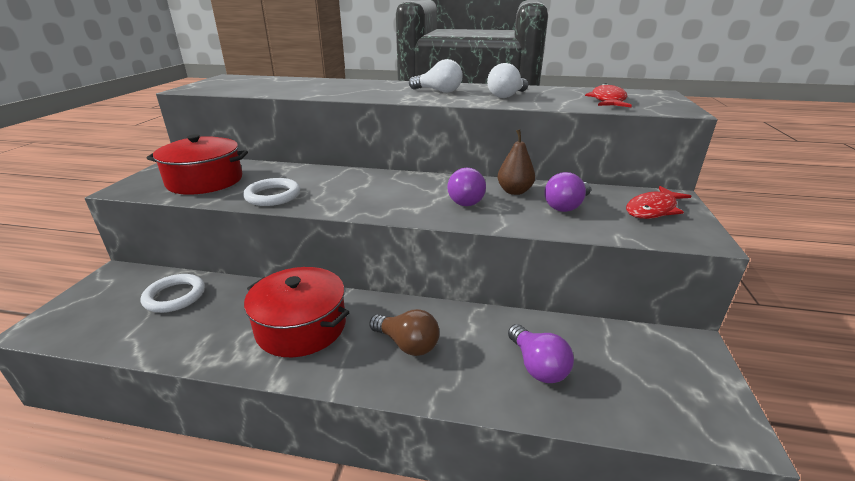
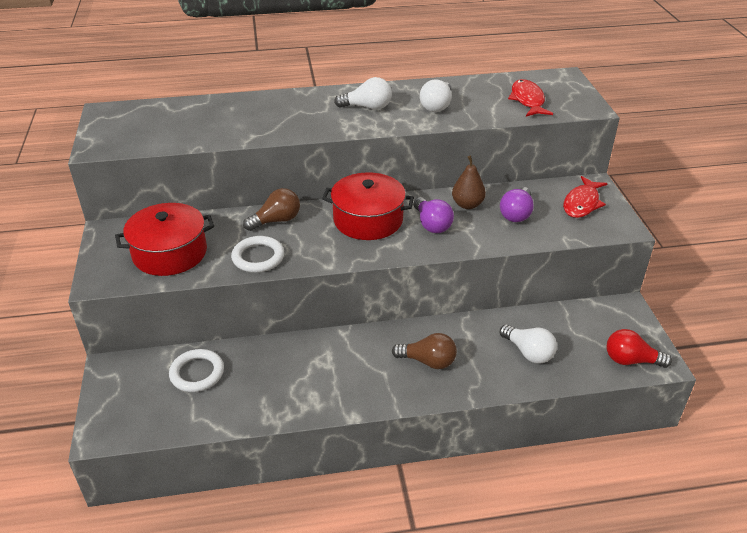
camera: 20 degrees left, 10 degrees up
red pot [244,267,350,357] -> red pot moved to [322,172,414,240]
purple light bulb [508,324,574,383] -> white light bulb [500,324,557,363]
none -> brown light bulb [243,188,300,231]
none -> red light bulb [607,329,672,368]

